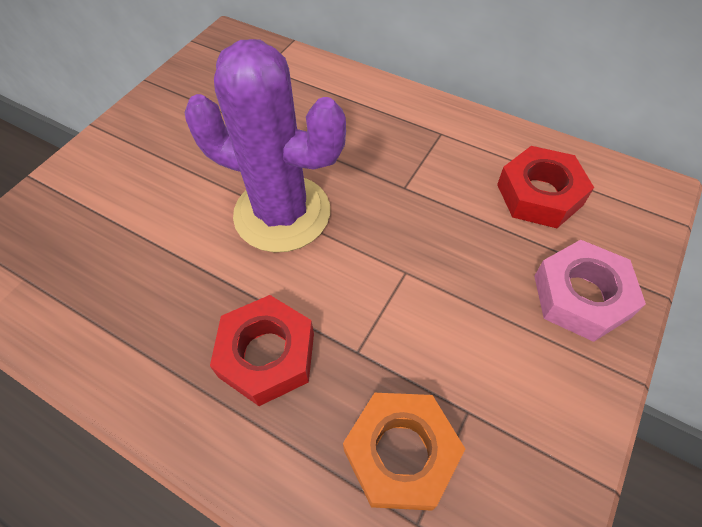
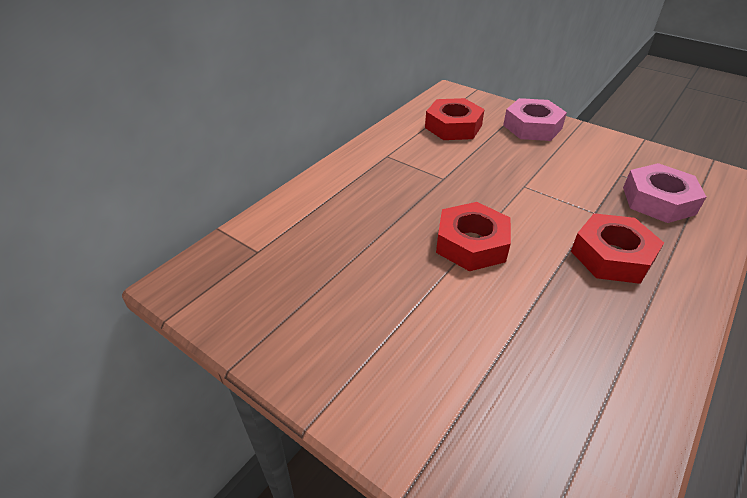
camera: 85 degrees left, 15 degrees down
purple cactus [185,39,346,253] -> red nut [436,202,511,271]
orange nut [343,393,465,511] -> pink nut [623,163,706,223]

